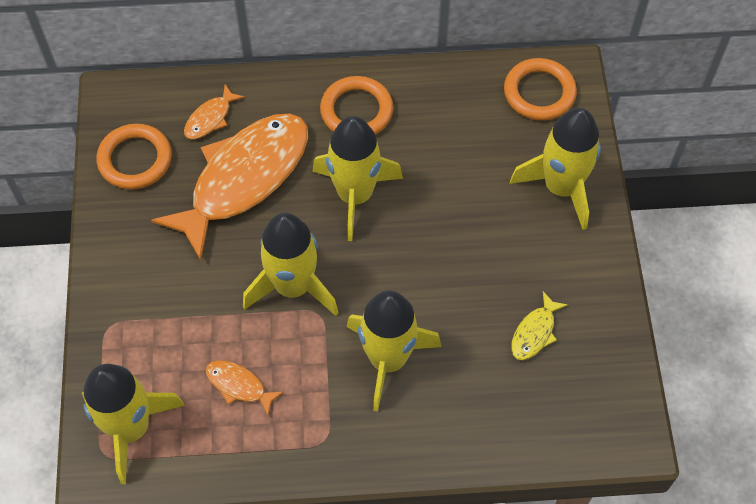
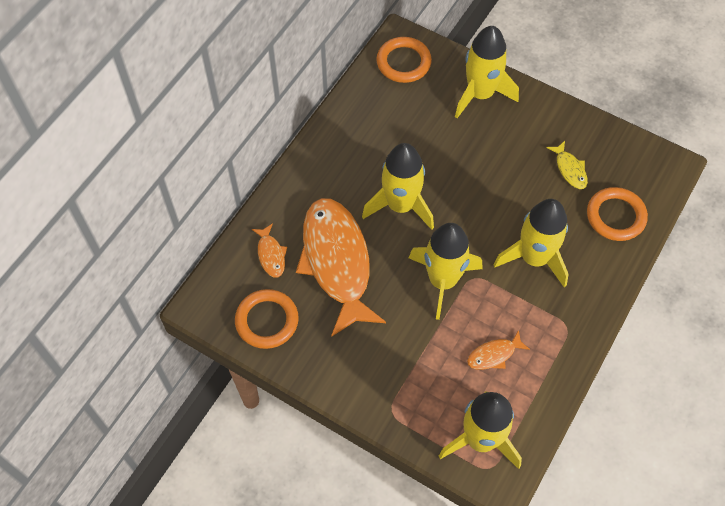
camera: 55 degrees left, 0 degrees up
orange ring [320,76,393,135] -> orange ring moved to [587,187,648,241]

